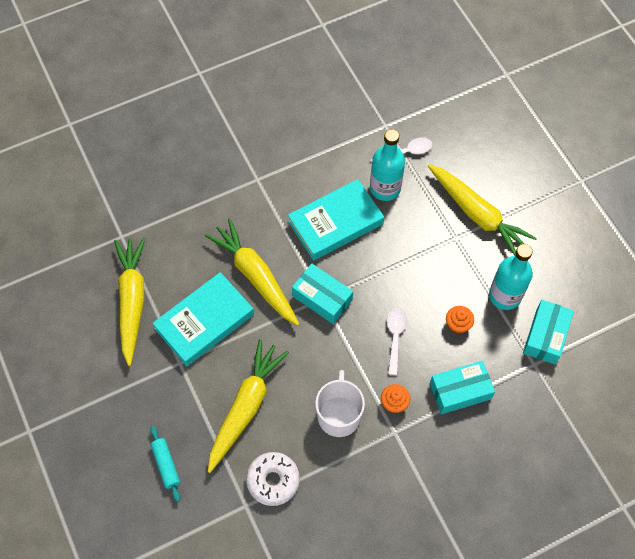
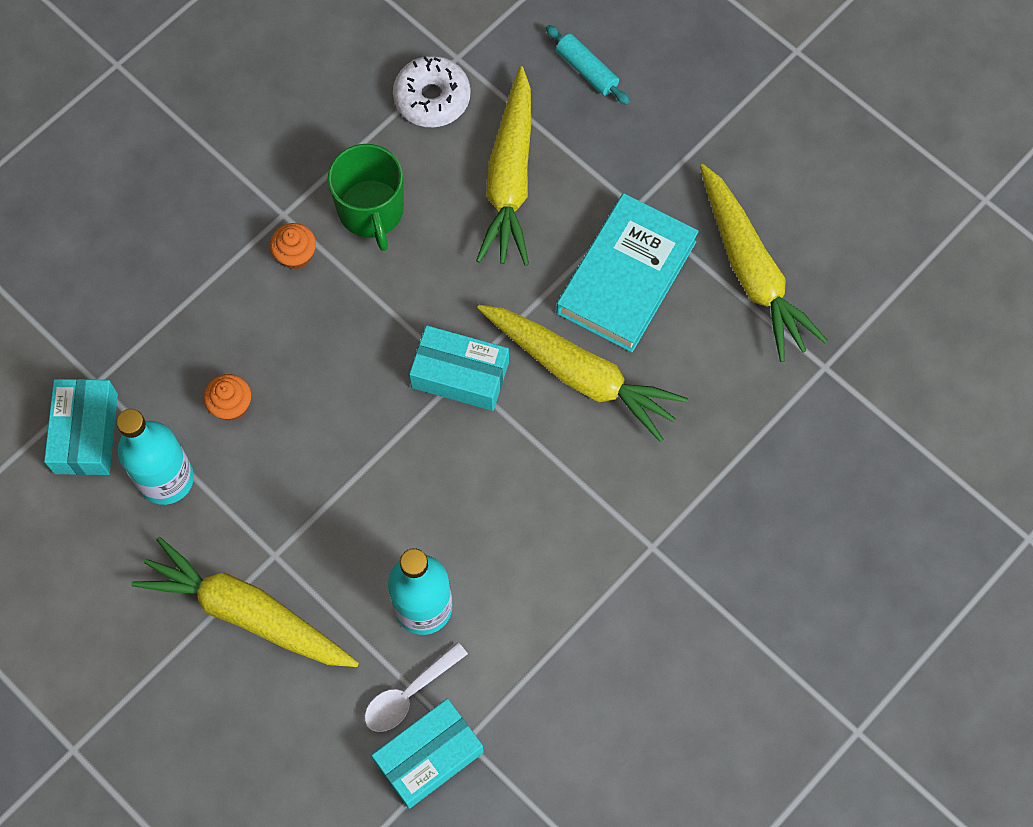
camera: 160 degrees right, 5 degrees up
turquoise book [288,179,384,261] -> none
white mug [315,370,365,437] -> green mug [328,144,404,251]
white spoon [387,308,407,375] -> none
turquoise box [430,361,495,414] -> turquoise box moved to [372,699,484,809]

